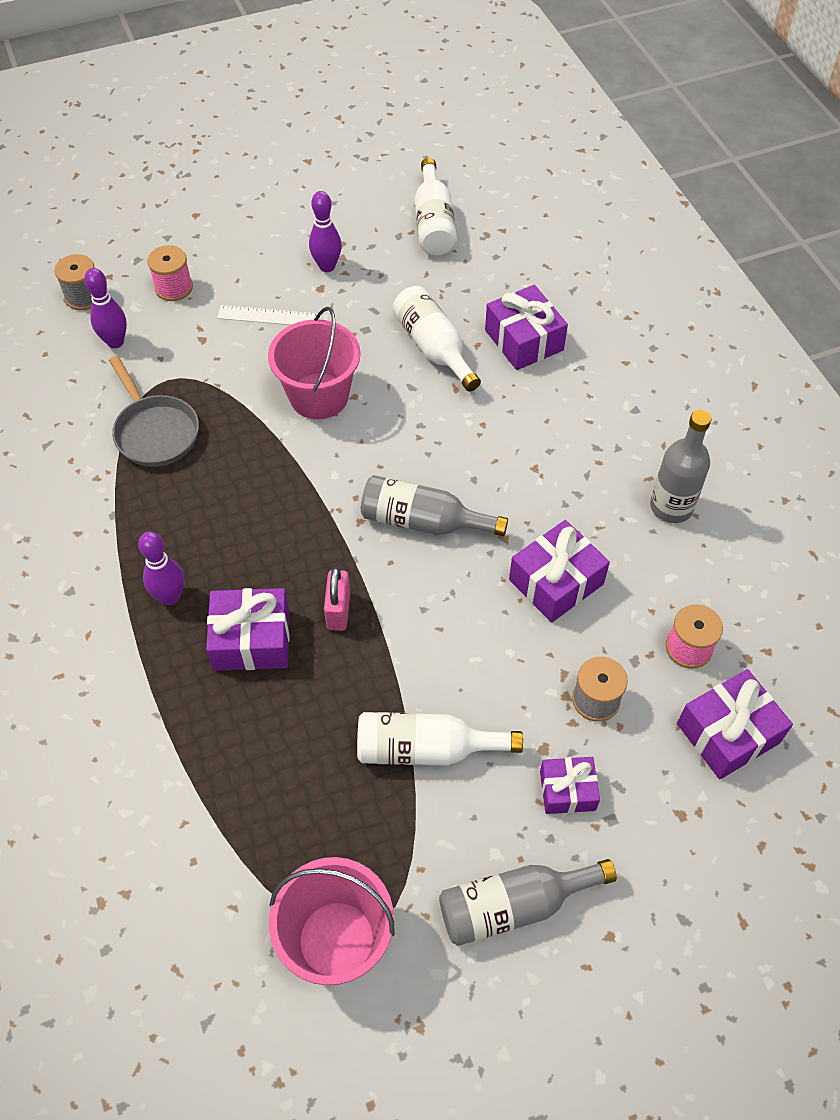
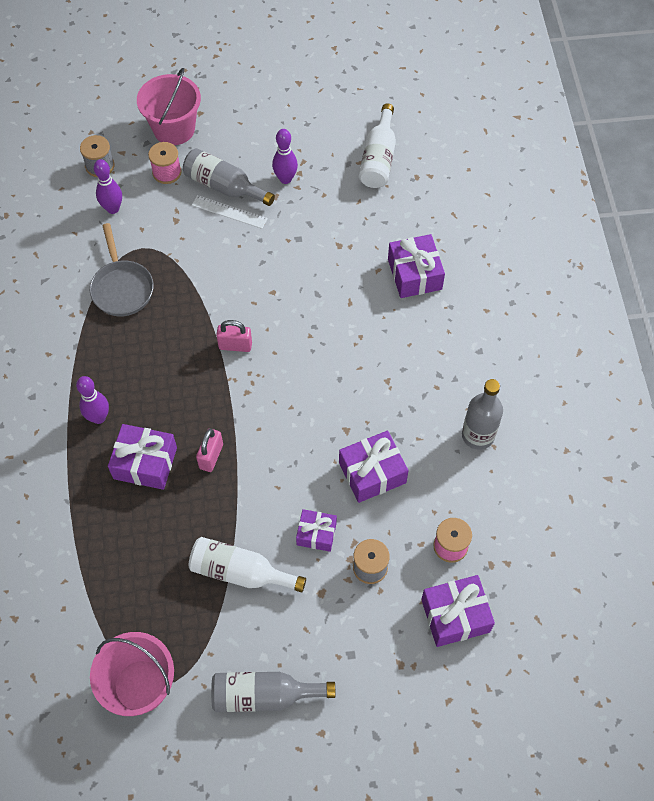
camera: 15 degrees right, 5 degrees up
pink bucket [268,307,361,419] -> pink bucket moved to [137,68,201,145]
grey bottle [361,475,508,536] -> grey bottle moved to [183,148,275,206]
white bottle [392,286,481,392] -> none
purple gift [540,757,600,814] -> purple gift moved to [296,509,337,552]
none -> pink padlock [216,320,252,352]

